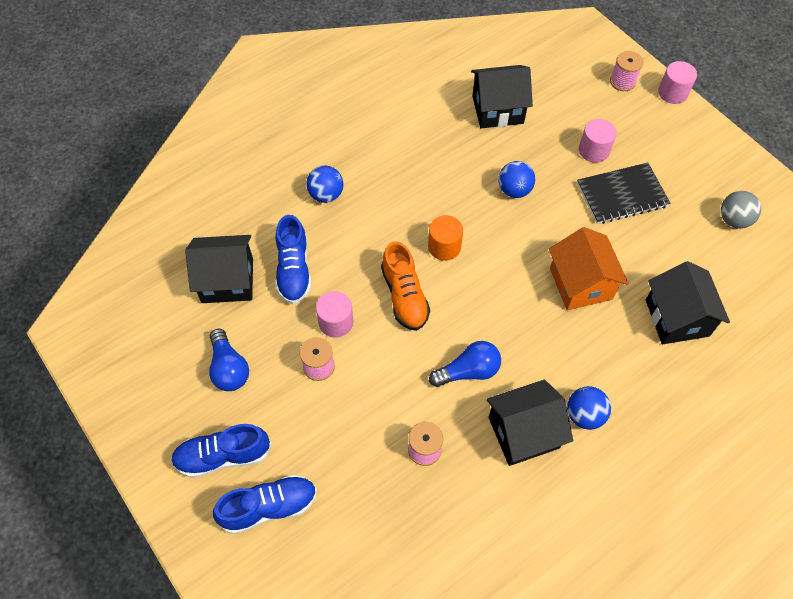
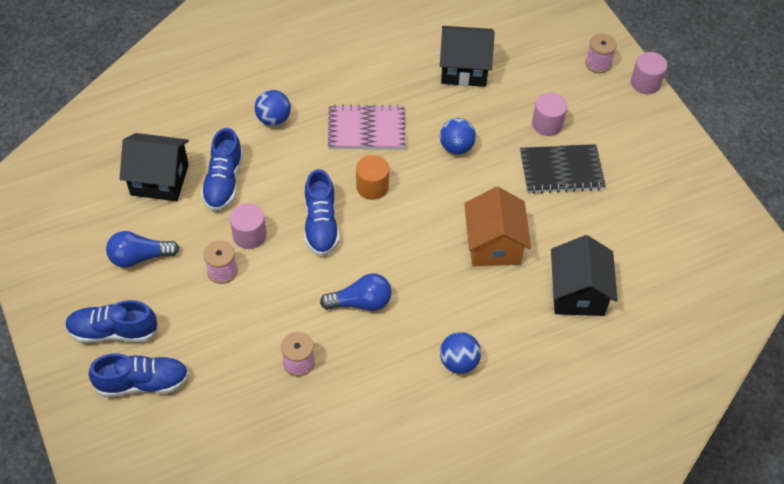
camera: 10 degrees right, 5 degrees down
blue light bulb [209,329,249,391] -> blue light bulb turned 90 degrees clockwise [106,231,180,268]
orange shoe [381,241,430,331] -> blue shoe [304,169,339,256]
black house [486,380,573,466] -> none
grey ball [721,191,761,229] -> none
none -> pink notebook [328,105,405,149]

